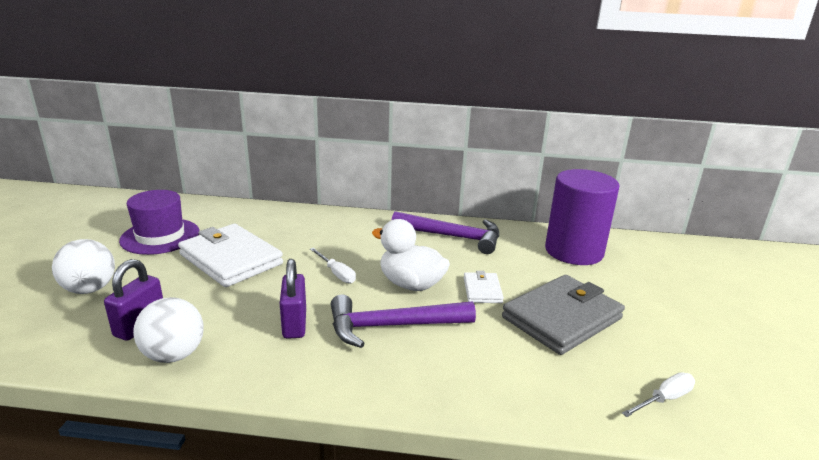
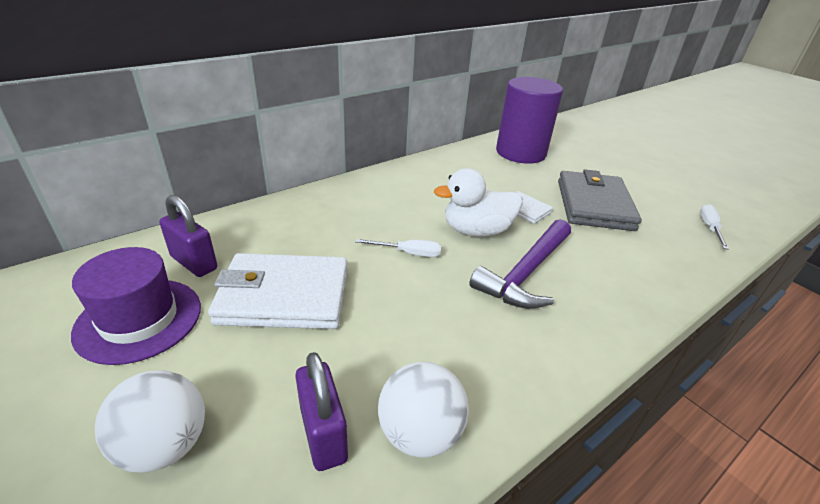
camera: 45 degrees left, 10 degrees up
purple padlock [280,259,306,339] -> purple padlock moved to [159,195,217,277]
purple hammer [392,211,499,254] -> none

